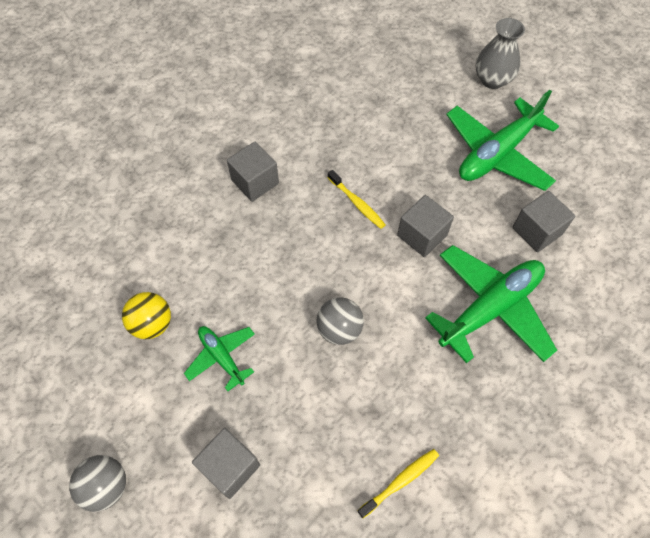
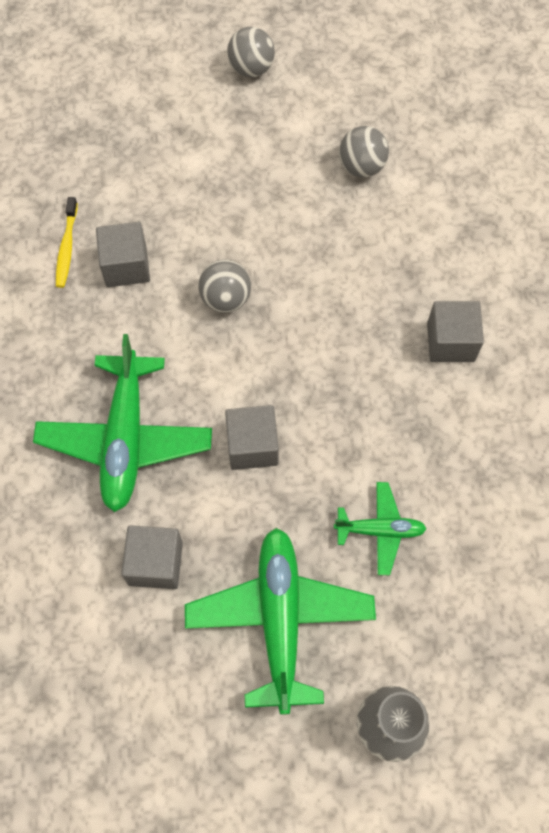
camera: 130 degrees right, 5 degrees up
yellow ball [122,292,171,339] -> grey ball [339,126,389,177]
green plane [184,326,255,391] -> green plane moved to [334,482,427,575]
grey cube [192,428,260,499] -> grey cube moved to [96,222,150,287]
yellow toothbrush [328,170,386,229] -> none

